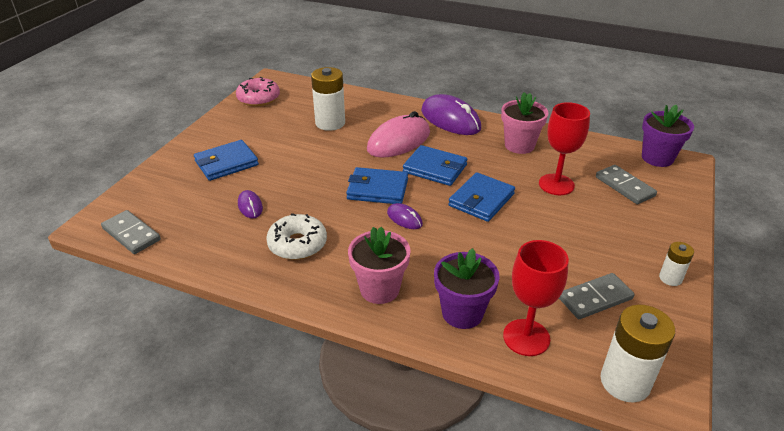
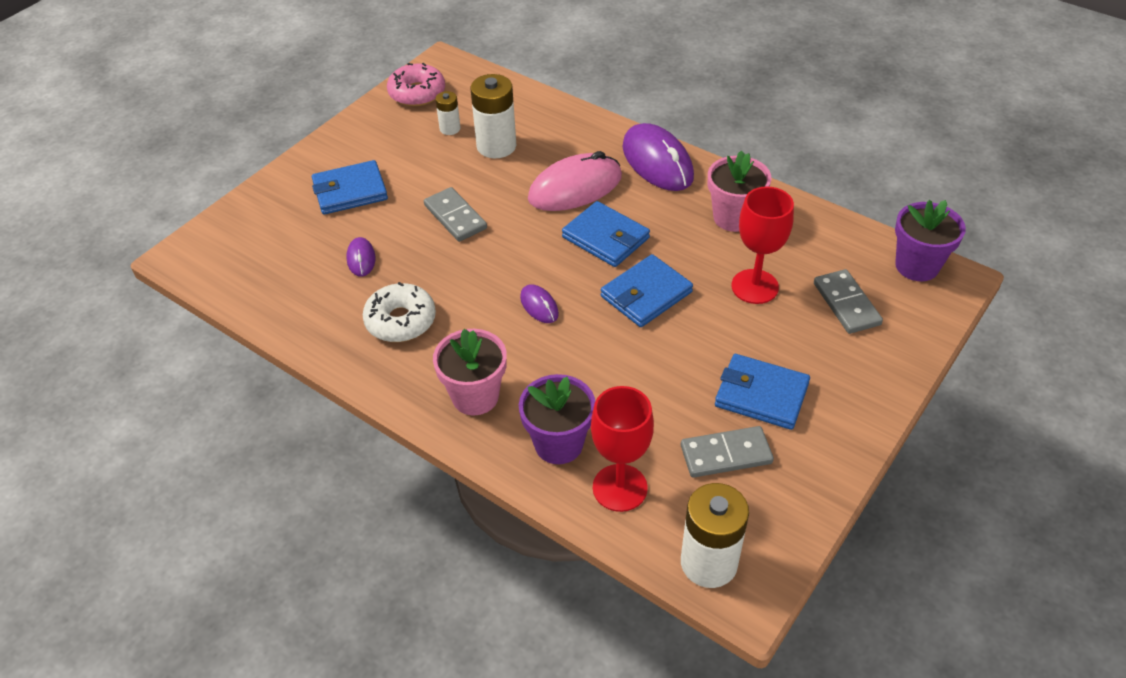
camera: 15 degrees right, 10 degrees up
grey domino [101,210,161,254] -> grey domino moved to [424,187,487,242]
blue wallet [346,167,408,204] -> blue wallet moved to [715,354,810,430]
white battery [659,242,694,286] -> white battery moved to [435,91,461,135]

